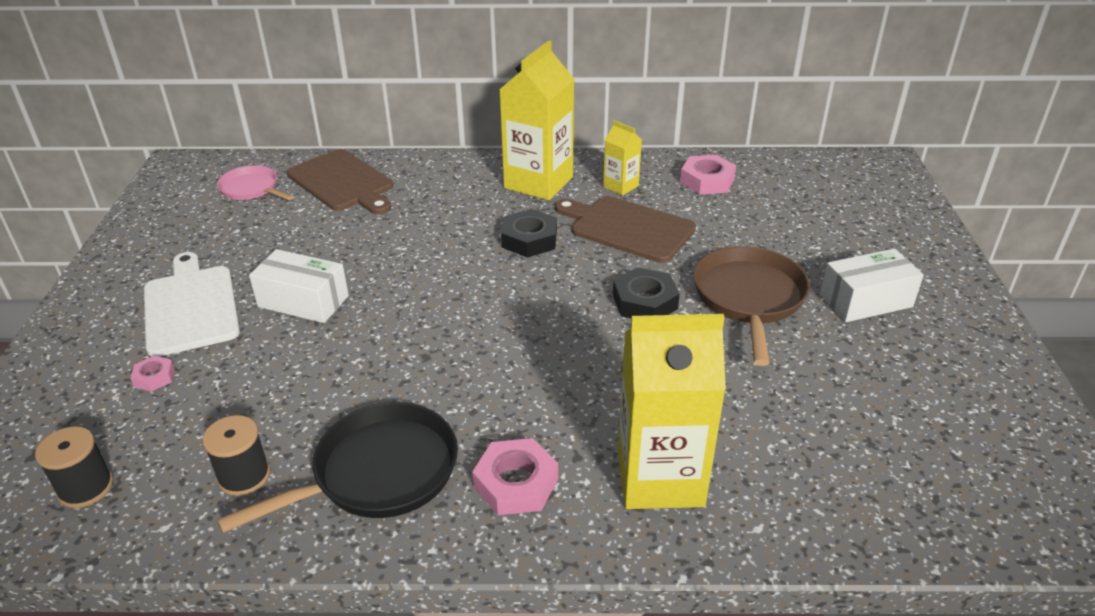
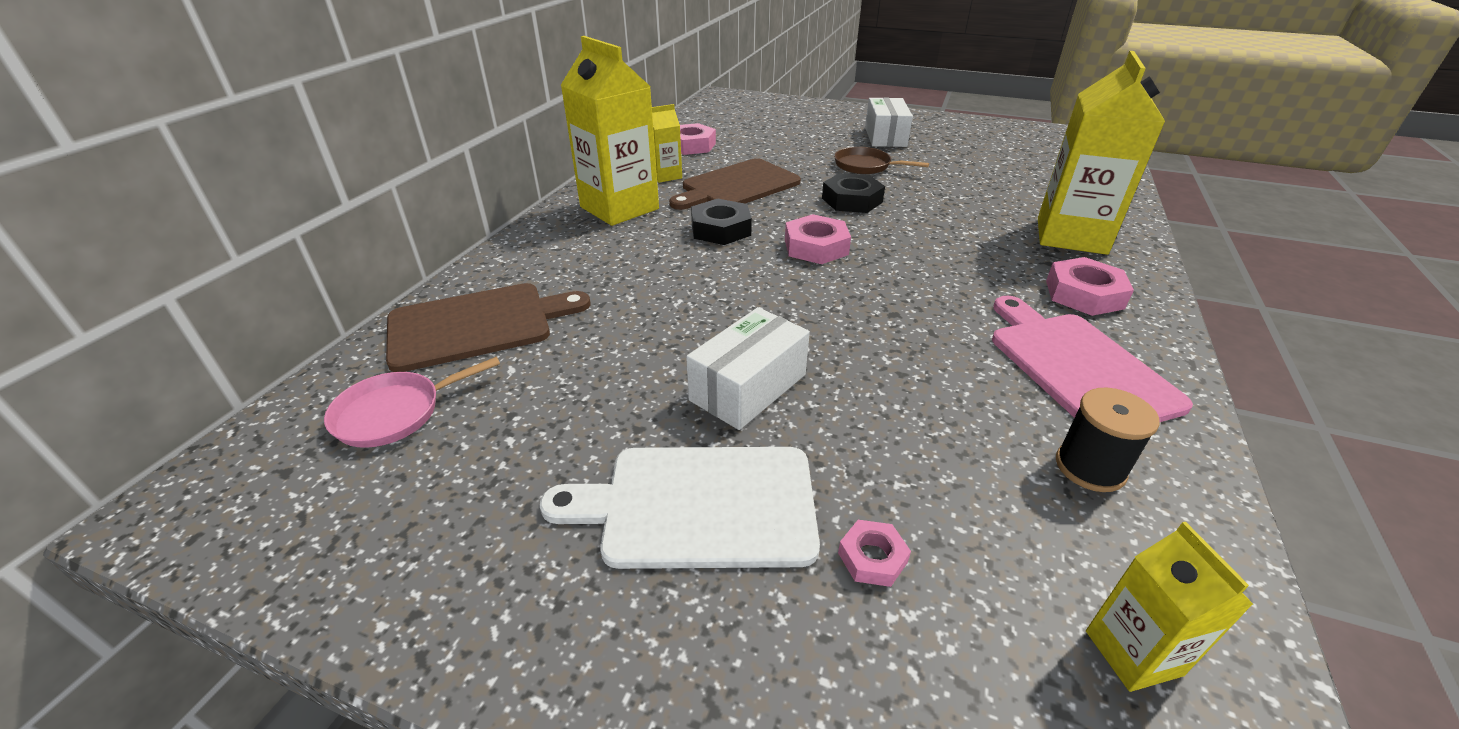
camera: 70 degrees left, 0 degrees up
black spool [35,427,113,508] -> yellow carton [1086,522,1254,692]
black pan [217,402,458,533] -> pink cutting board [992,296,1193,422]
brown pan [693,246,810,366] -> brown pan [834,147,929,174], size x0.61
none -> pink nut [785,214,851,264]

